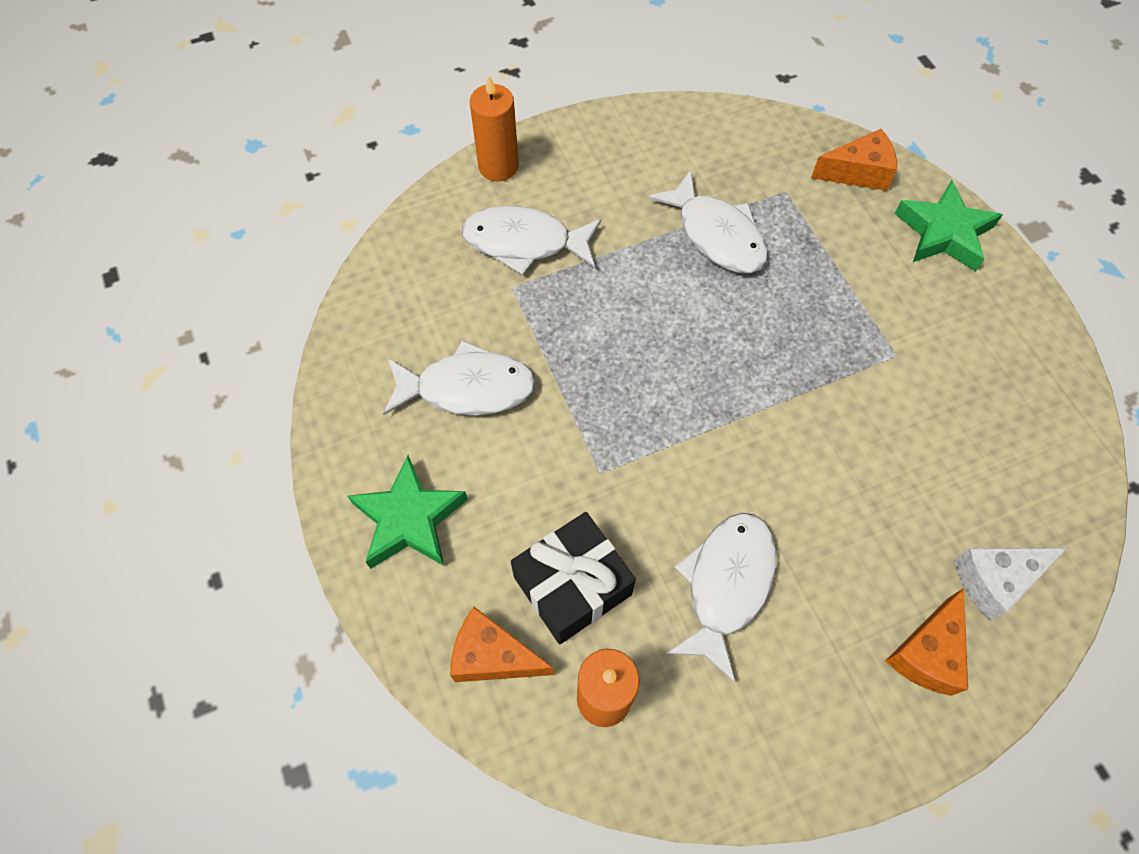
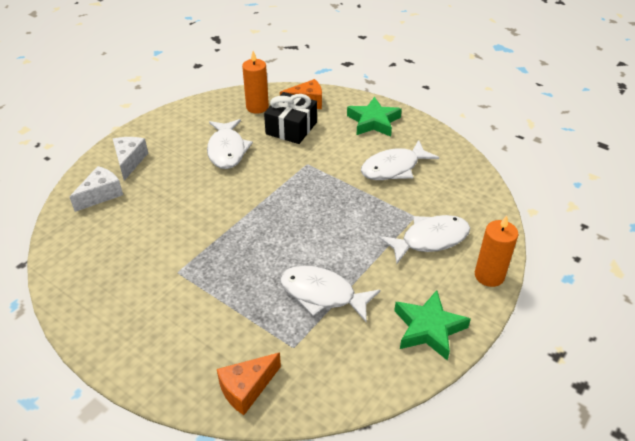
camera: 150 degrees right, 20 degrees down
orange cheese [885,588,968,696] -> white cheese [113,137,148,181]
green star [894,180,1003,271] -> green star moved to [394,290,471,361]

